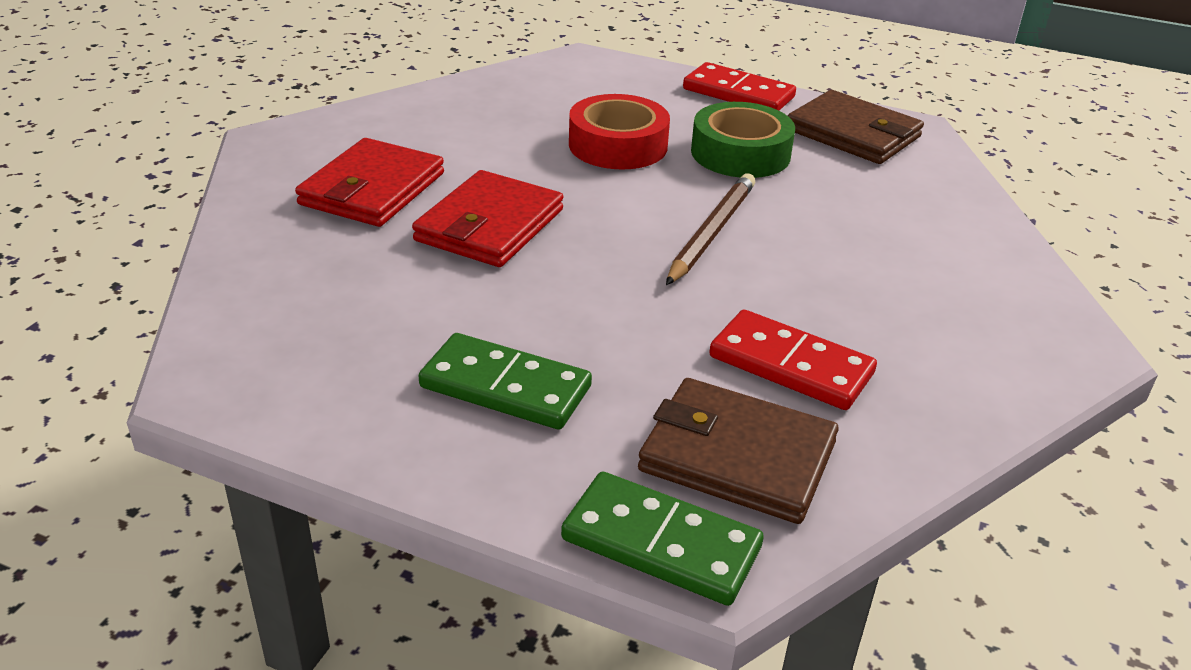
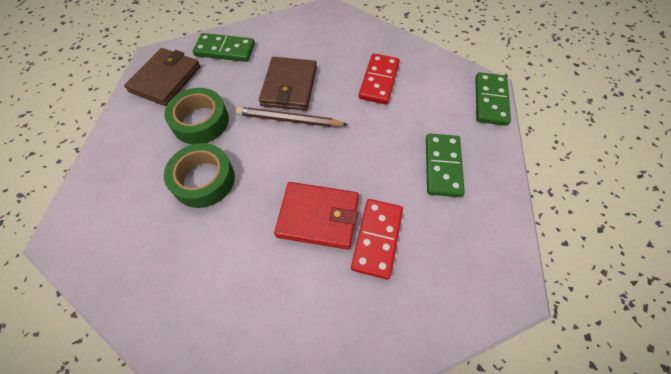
camera: 105 degrees left, 25 degrees up
red wallet [295,138,444,227] -> none
red tape [569,94,670,169] -> green tape [164,143,235,208]
brown wallet [638,378,839,524] -> brown wallet moved to [259,57,317,111]
red domino [683,62,796,110] -> red domino moved to [351,199,403,280]
none -> green domino [193,33,255,62]

